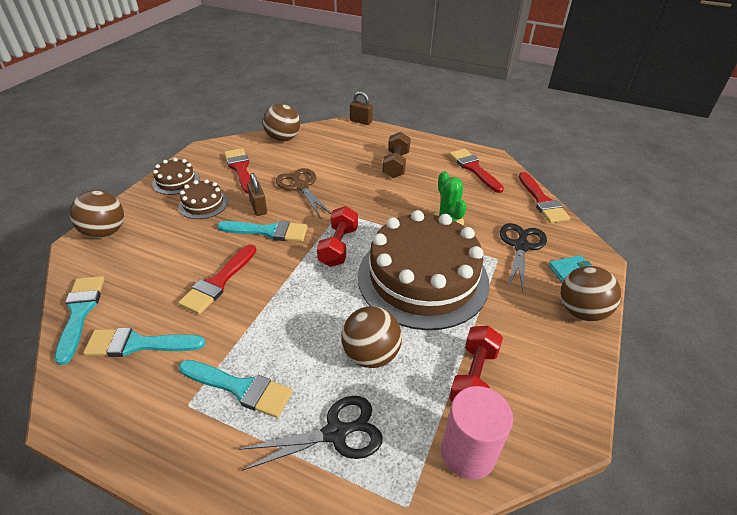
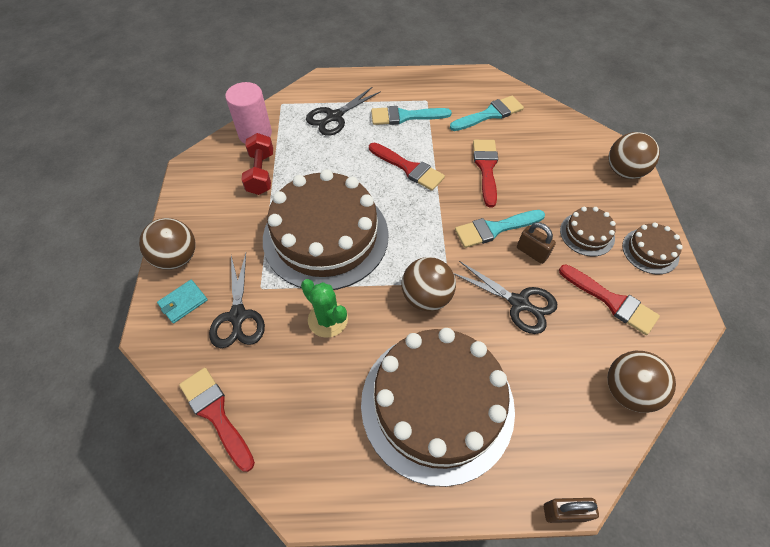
camera: 155 degrees right, 15 degrees up
turquoise brush [55,276,105,365] -> none
brown scissors [276,168,332,219] -> black scissors [454,261,557,334]
red dumbbell [317,206,358,267] -> none
brown ball [341,306,402,368] -> brown ball moved to [401,257,456,312]
brown dumbbell [382,132,411,178] -> brown cake [361,328,515,487]
red brush [449,149,504,193] -> red brush moved to [369,143,445,191]

